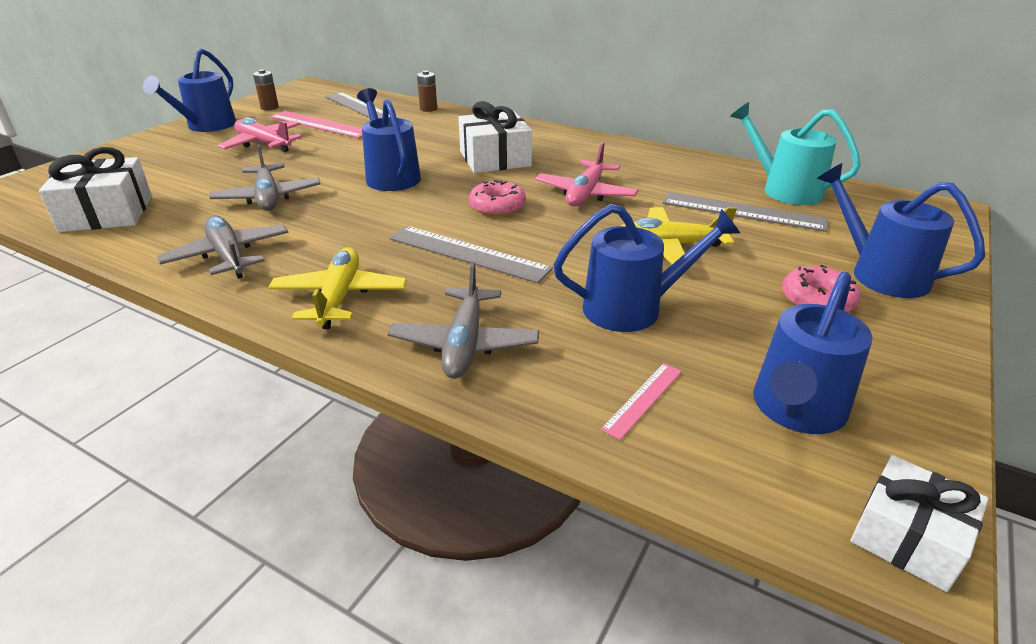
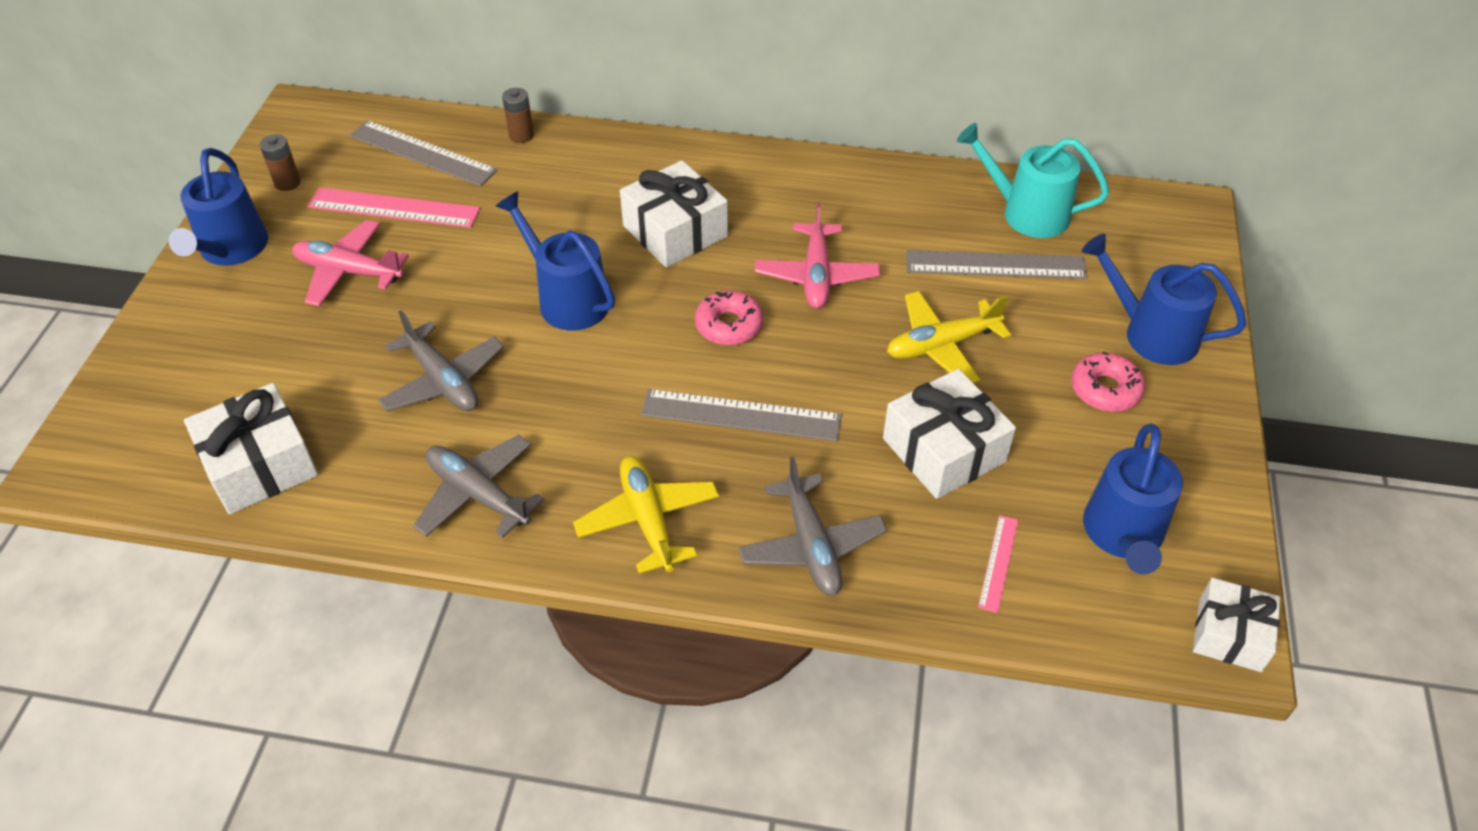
camera: 20 degrees left, 15 degrees up
blue watering can [553,204,740,332] -> white gift [883,369,1016,499]

